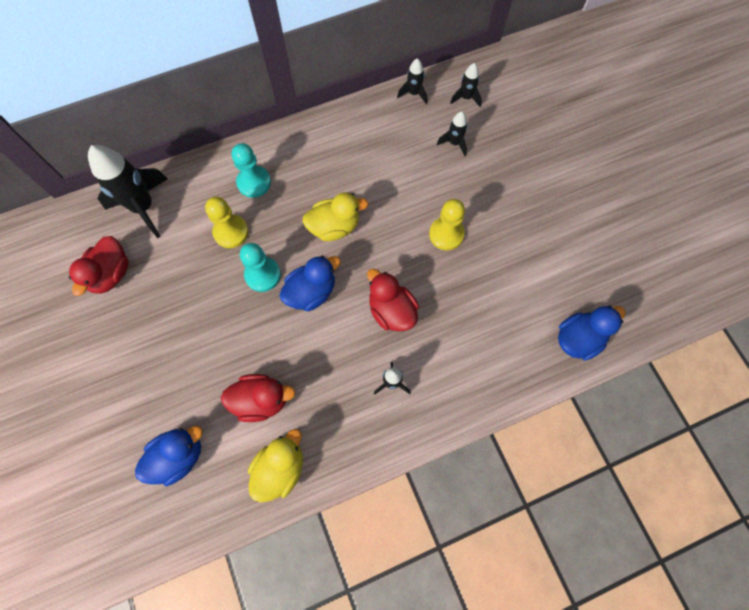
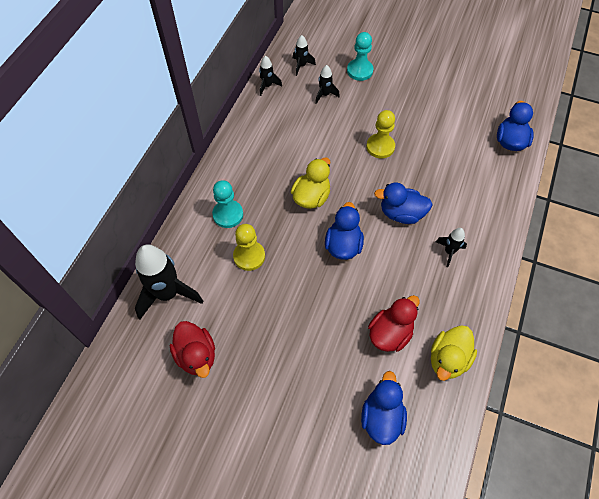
camera: 45 degrees left, 10 degrees down
turquoise pawn [240,243,281,292] -> turquoise pawn moved to [347,32,373,81]
yellow duck [248,429,303,502] -> yellow duck turned 135 degrees counterclockwise [431,325,477,381]
red duck [367,269,419,331] -> blue duck [374,183,433,224]

